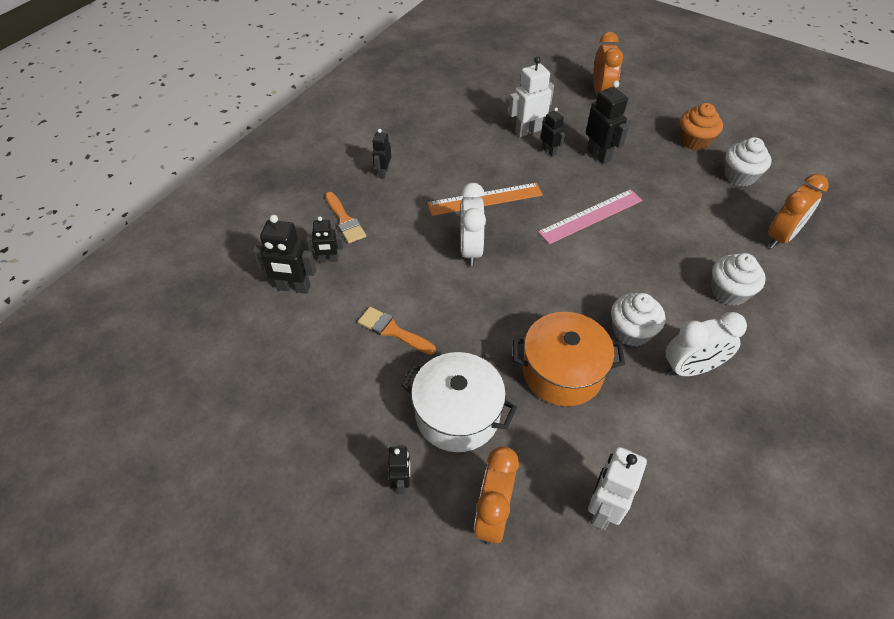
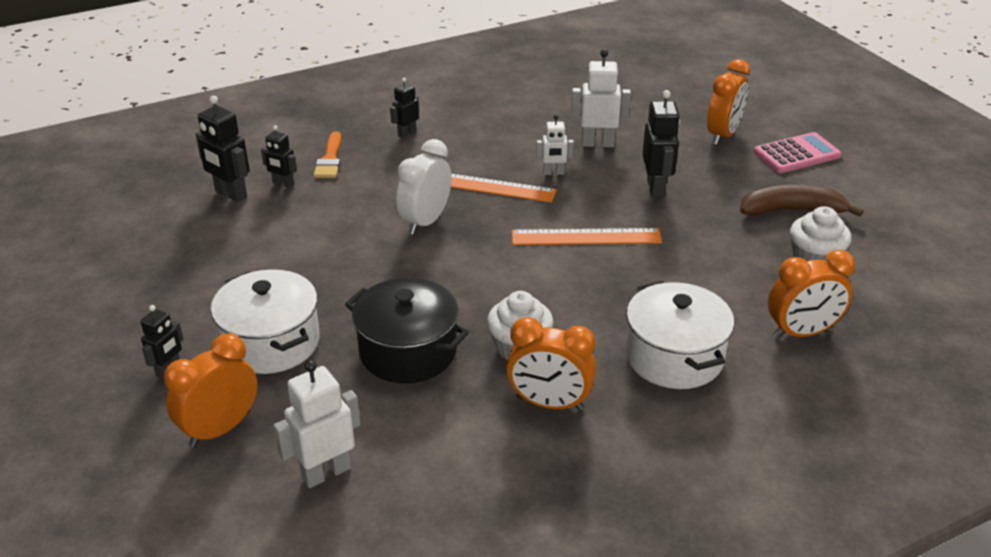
camera: 30 degrees right, 15 degrees down
orange brush [358,307,436,355] -> none
orange pot [512,312,625,406] -> black pot [345,277,469,383]
pink ruler [538,189,643,244] -> orange ruler [512,228,662,245]
black robot [540,107,565,157] -> none
white clock [666,312,747,376] -> orange clock [506,317,597,410]
orange cupcake [680,103,723,151] -> brown banana [740,184,864,217]
white cupcake [711,253,766,306] -> white pot [626,281,734,389]
none -> white robot [536,115,574,175]
none -> pink calculator [754,132,842,173]

